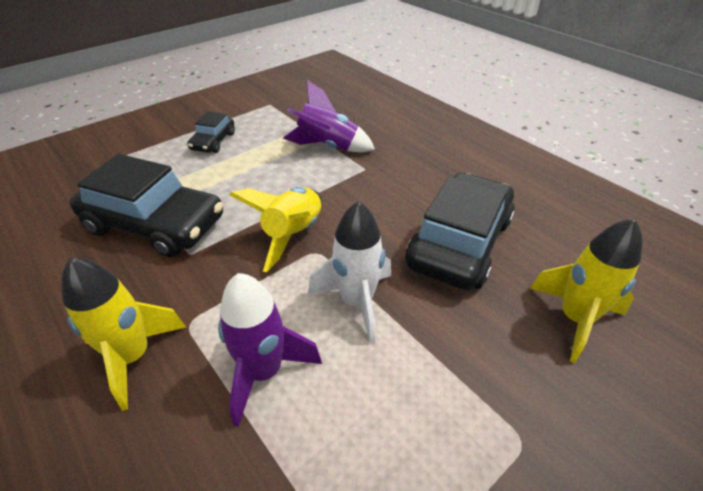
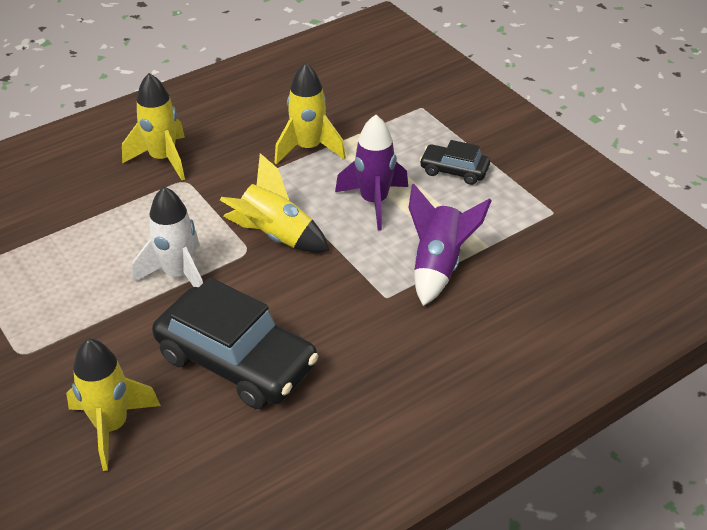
camera: 95 degrees right, 0 degrees up
black car [69,154,223,257] -> yellow rocket [274,63,346,165]
purple rocket [218,273,322,427] -> purple rocket moved to [335,115,408,231]

